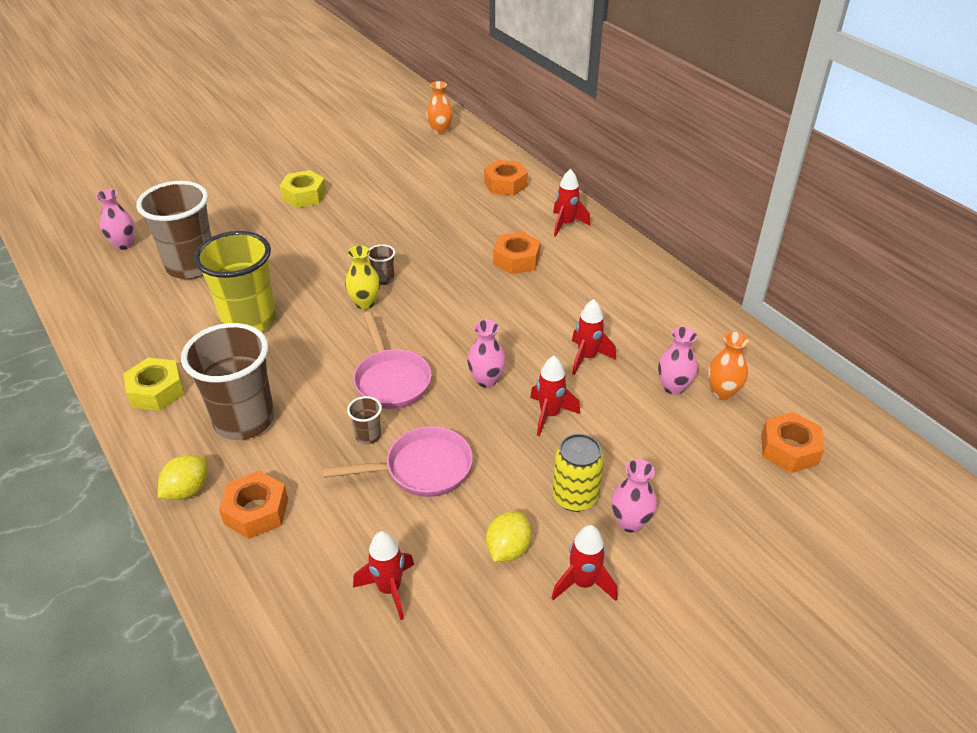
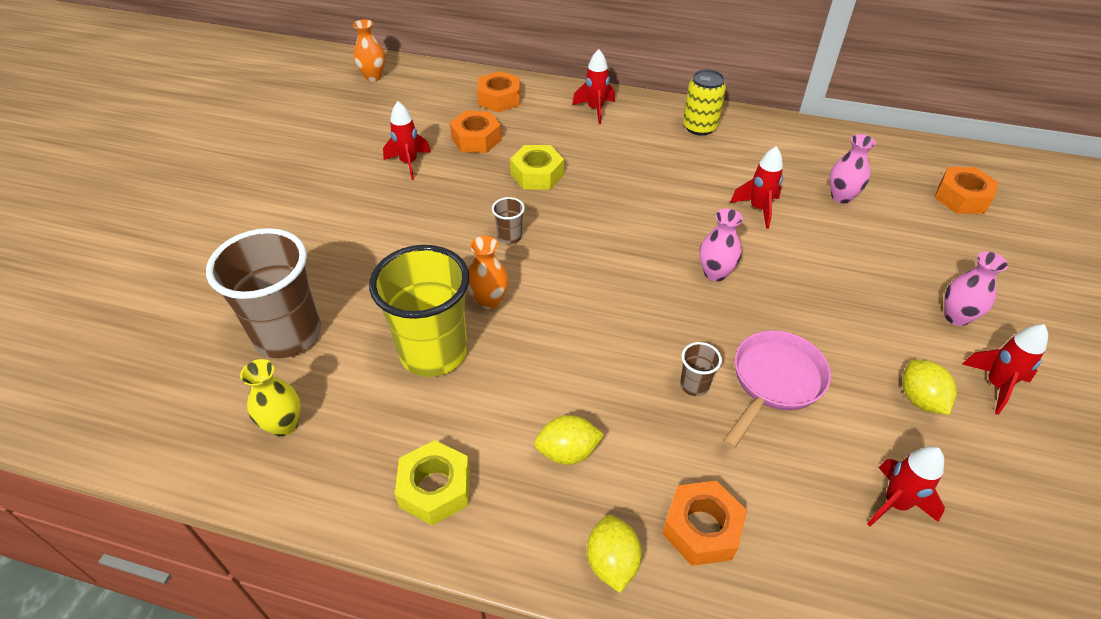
camera: 40 degrees left, 5 degrees up
pink vase [96,189,135,250] -> none
brown cup [181,323,274,440] -> yellow lemon [534,415,604,465]
yellow nut [280,170,326,208] -> yellow nut moved to [510,145,564,190]
yellow vase [345,245,380,309] -> yellow vase moved to [240,359,301,436]
pink pan [353,312,432,409] -> none
orange nut [493,232,541,275] -> orange nut moved to [450,111,502,153]
red rocket [530,356,580,436] -> red rocket moved to [383,101,431,180]
yellow can [552,434,604,512] -> yellow can moved to [683,69,726,136]
orange vase [708,332,749,400] -> orange vase moved to [468,236,509,310]

